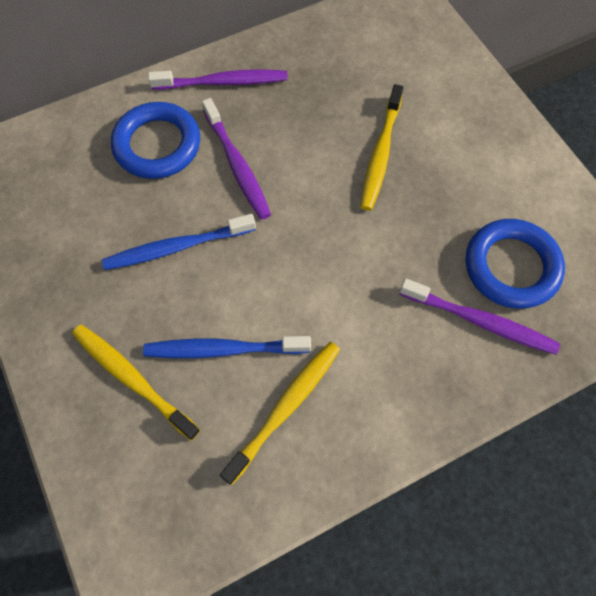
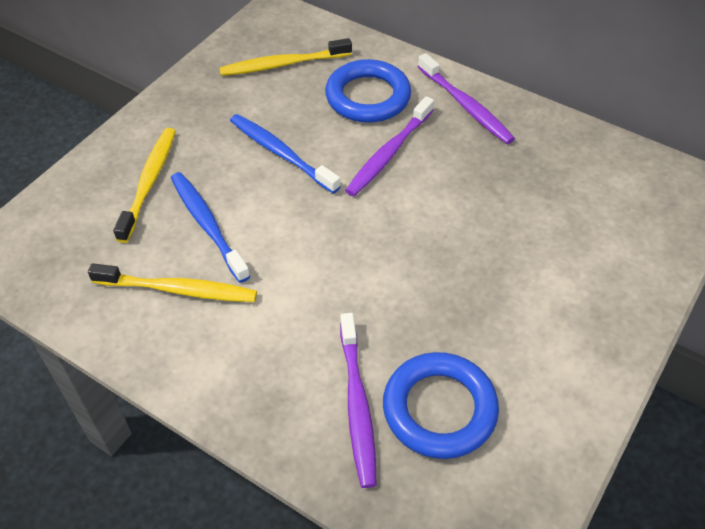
camera: 60 degrees right, 15 degrees down
yellow toothbrush [360,84,404,211] -> yellow toothbrush moved to [219,38,352,76]

